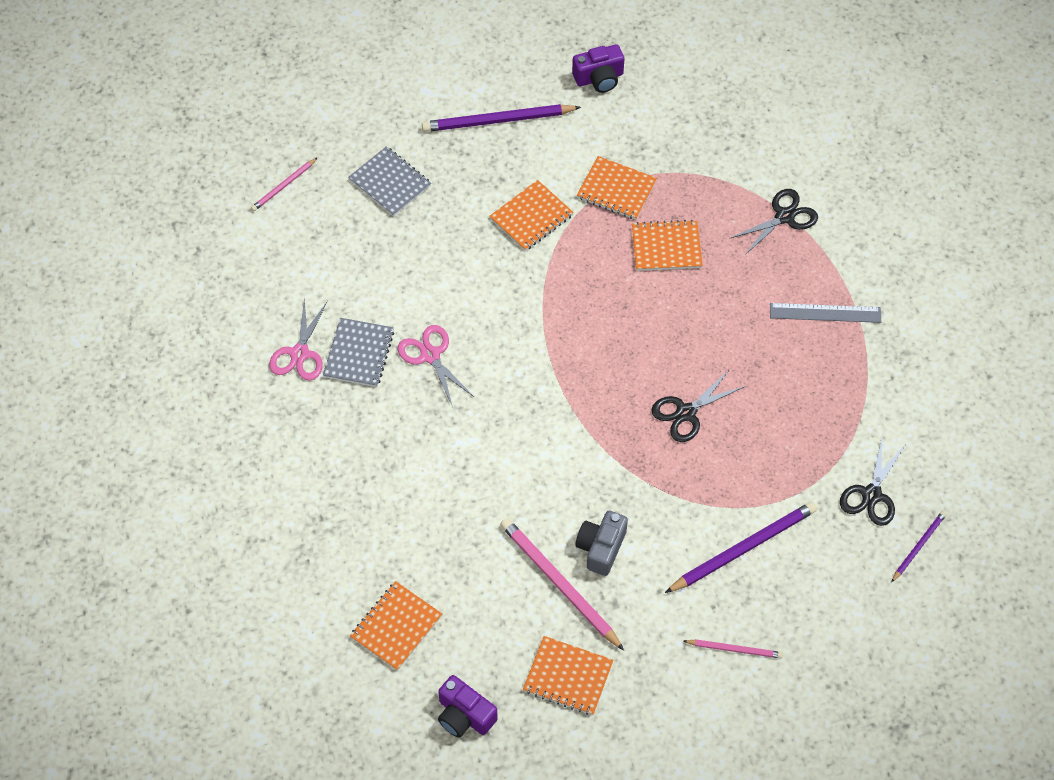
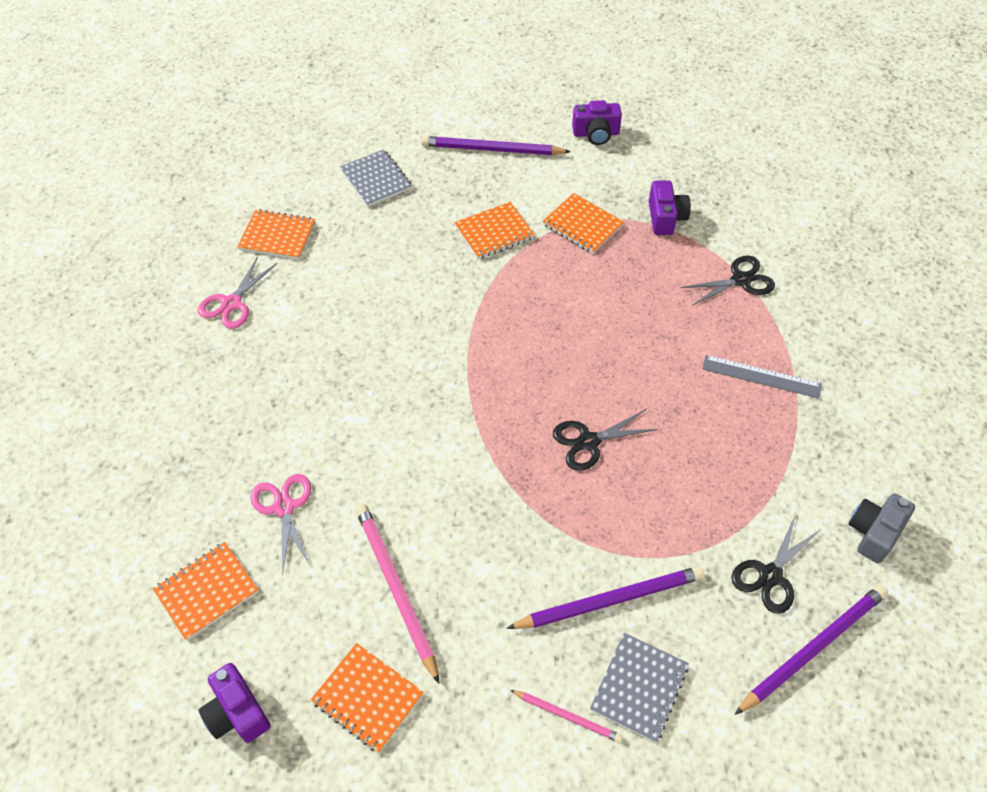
camera: 15 degrees right, 5 degrees down
pink pencil [251,158,317,211] -> none
grey notebook [323,318,394,387] -> grey notebook moved to [590,633,689,743]
pink scissors [397,325,474,407] -> pink scissors moved to [250,474,311,576]
grey camera [575,511,628,576] -> grey camera moved to [849,493,915,563]
orange notebook [632,220,703,271] -> orange notebook moved to [237,209,315,259]
purple pencil [891,511,947,583] -> purple pencil [735,585,888,715], size x1.86
none -> purple camera [649,180,691,235]

